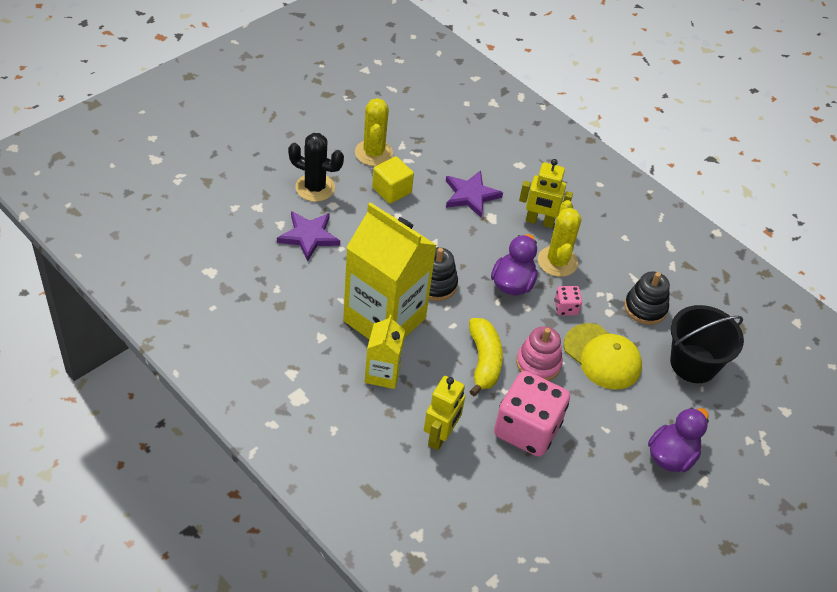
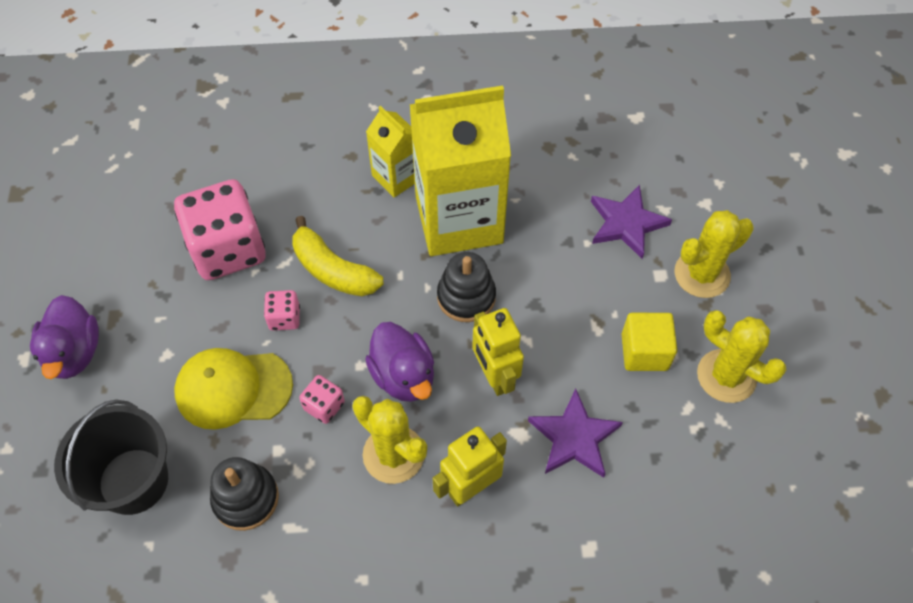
camera: 135 degrees right, 10 degrees up
black cactus [288,133,344,202] -> yellow cactus [674,210,754,298]
yellow robot [424,376,465,450] -> yellow robot moved to [472,308,524,396]
pink stacking toy [516,326,563,381] -> pink dice [264,290,300,331]

